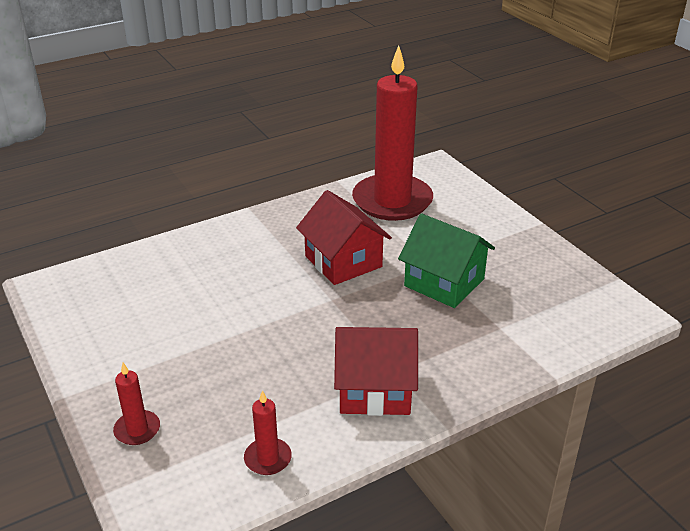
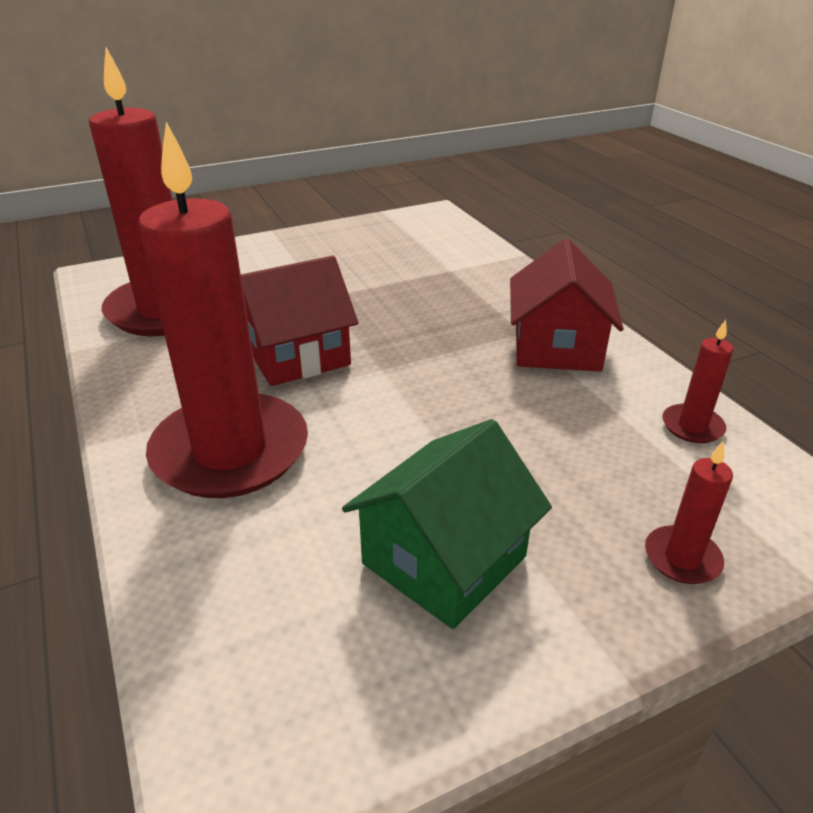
camera: 85 degrees left, 0 degrees up
green house [398,214,495,308] -> green house moved to [342,419,552,629]
none -> red candle [138,122,308,498]

